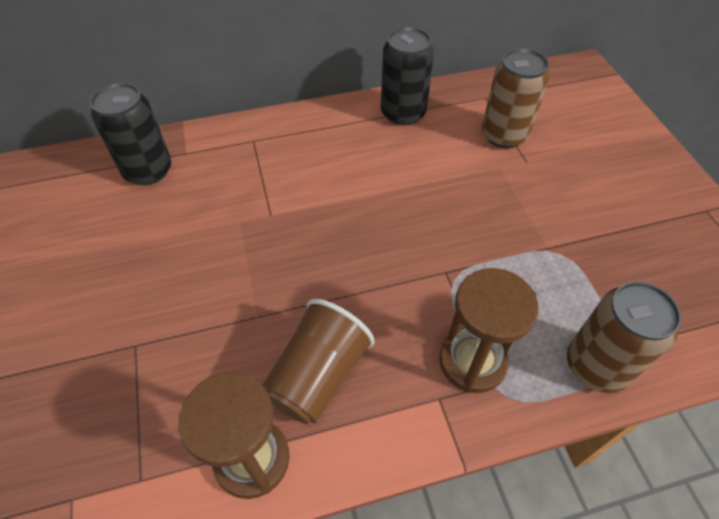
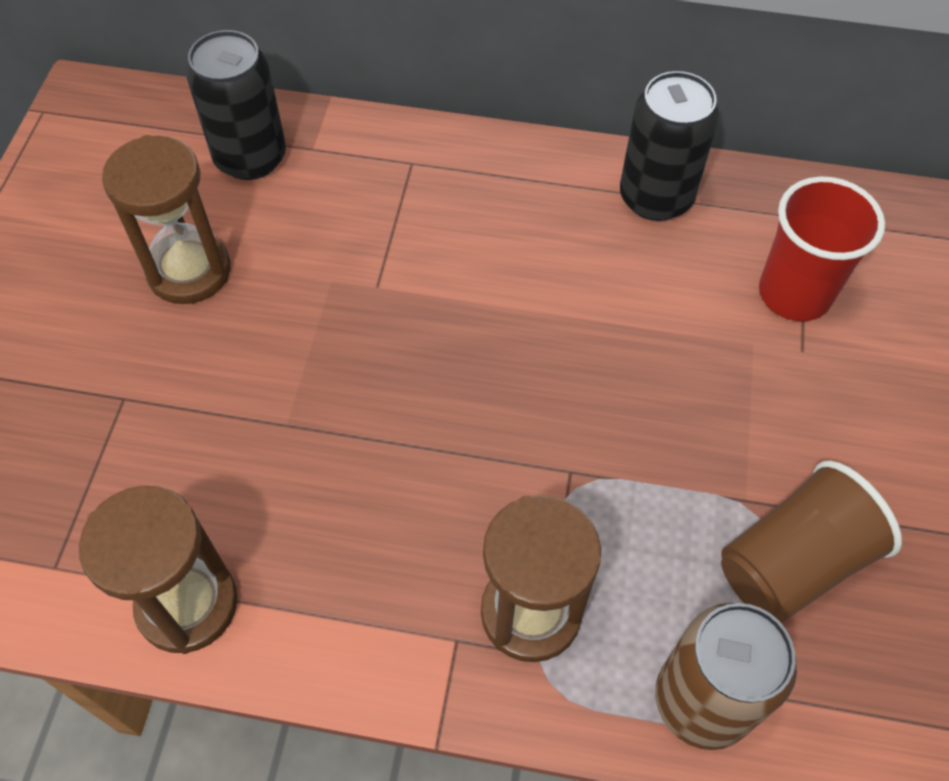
camera: 25 degrees right, 5 degrees up
brown cup [262,299,375,424] -> brown cup moved to [721,461,902,623]
brown can [482,48,550,148] -> red cup [759,176,885,321]
none -> brown hourglass [102,135,231,304]

